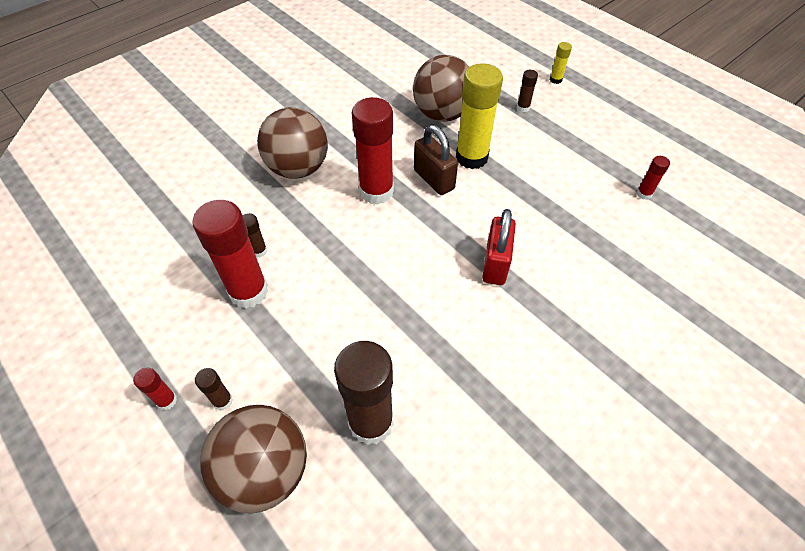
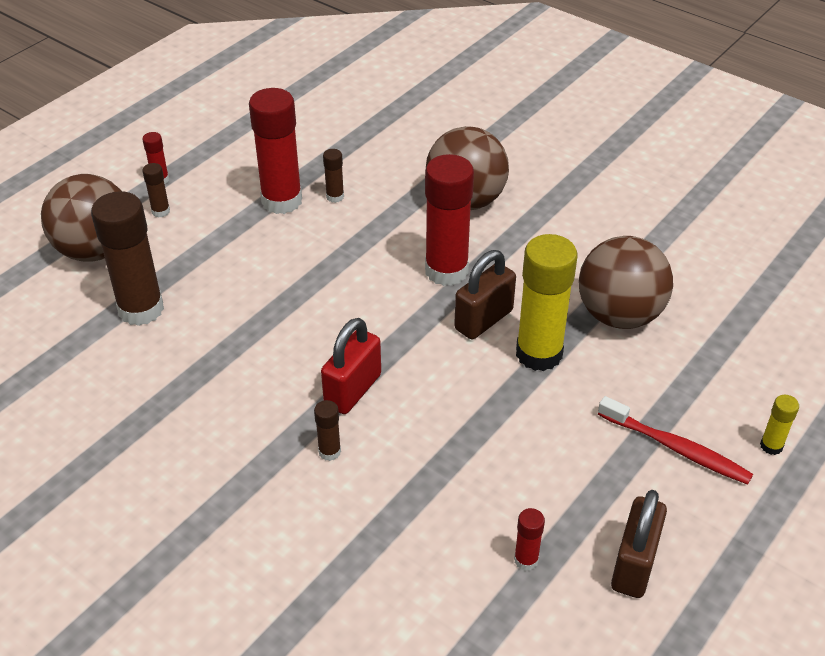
camera: 80 degrees right, 10 degrees down
red padlock [482,209,516,285] -> red padlock turned 60 degrees counterclockwise [321,318,381,414]
brown glue stick [517,70,538,112] -> brown glue stick moved to [314,400,341,461]
none -> red toothbrush [598,396,753,485]
none -> brown padlock [611,490,667,598]

